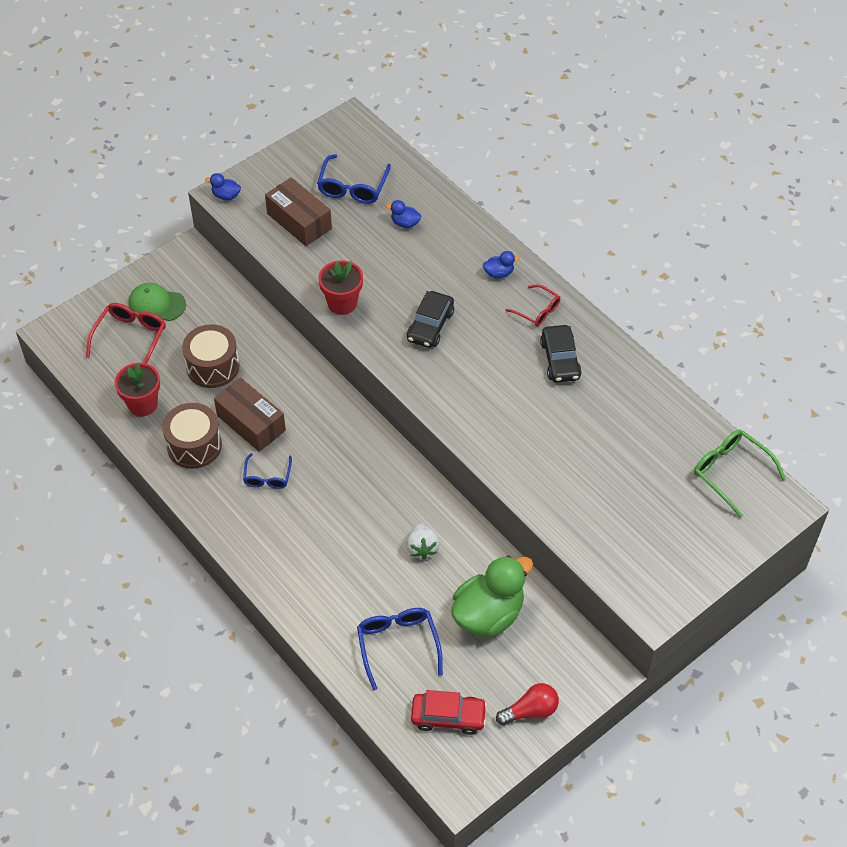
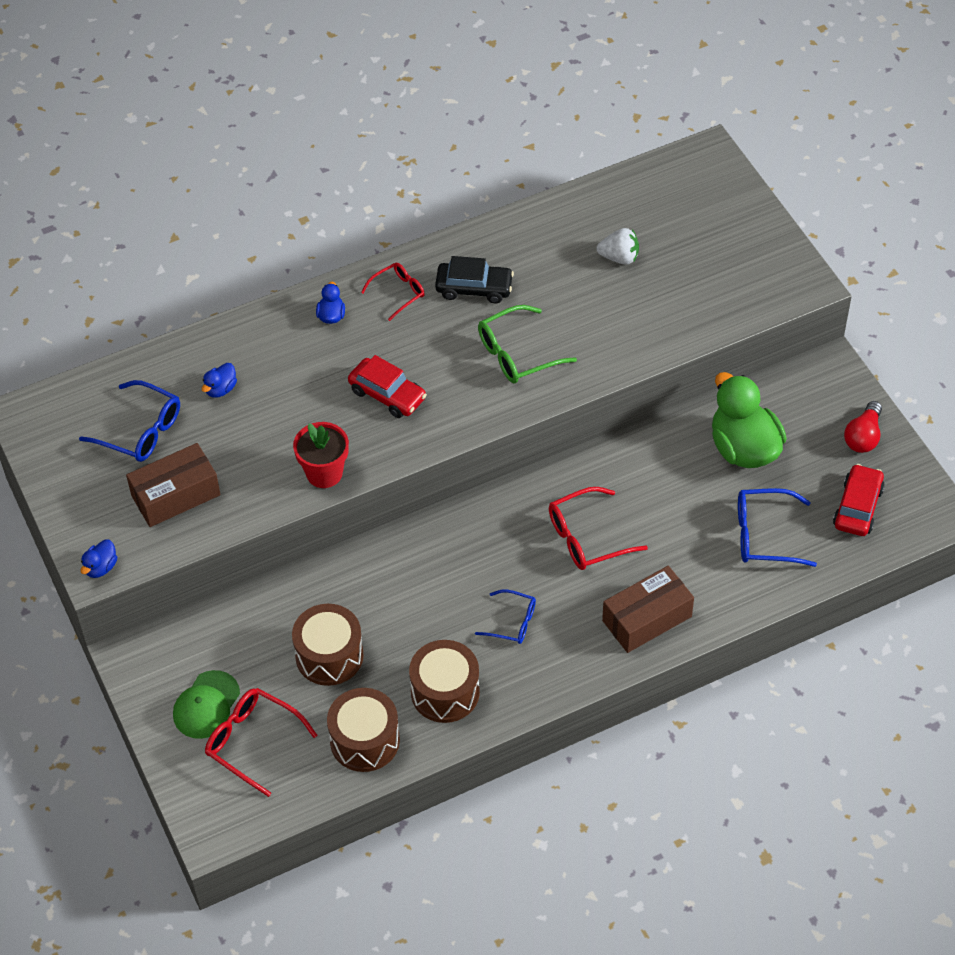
camera: 75 degrees left, 0 degrees up
red flower pot [115,363,160,416] -> brown drum [327,688,400,772]
brown box [214,378,286,452] -> brown box moved to [602,566,694,653]
white strawberry [406,523,440,560] -> white strawberry moved to [597,228,639,265]
black car [407,291,454,348] -> red car [348,355,427,418]
red light bulb [496,683,559,725] -> red light bulb turned 150 degrees counterclockwise [844,401,882,453]
green glasses [694,430,786,518] -> green glasses moved to [478,305,577,384]
none -> red glasses [549,487,648,570]

